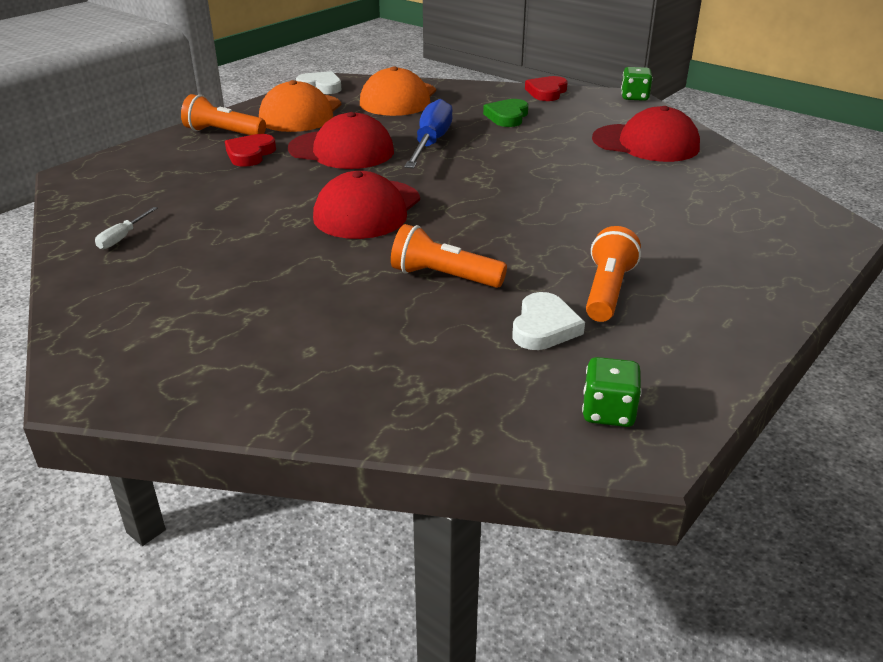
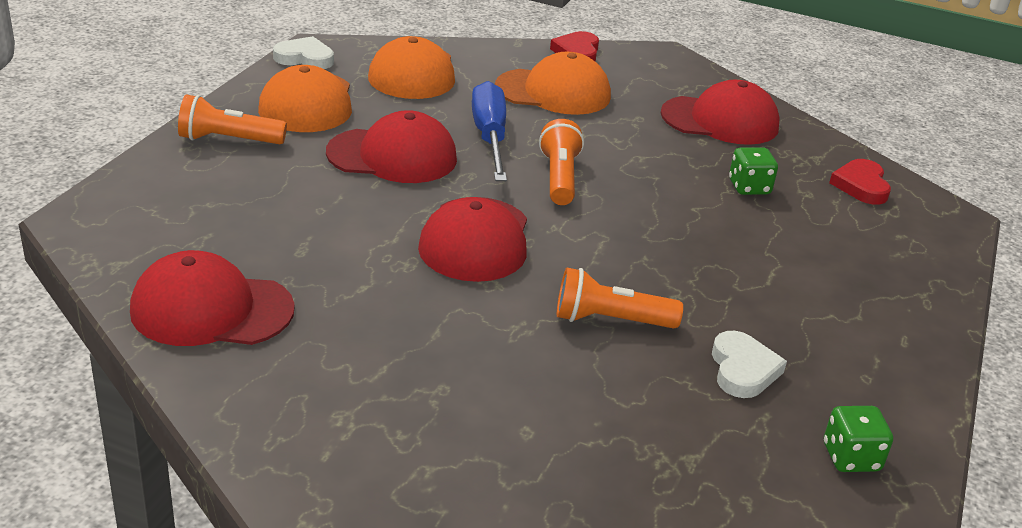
camera: 20 degrees left, 0 degrees up
white screwdriver [95,207,158,249] -> red cap [130,250,295,346]
red heart [225,134,276,167] -> red heart moved to [829,159,891,205]
green heart [483,99,528,127] -> orange cap [495,52,611,115]
orange flashlight [586,226,641,322] -> orange flashlight moved to [539,119,584,205]
green dice [621,67,653,101] -> green dice moved to [729,147,778,195]

